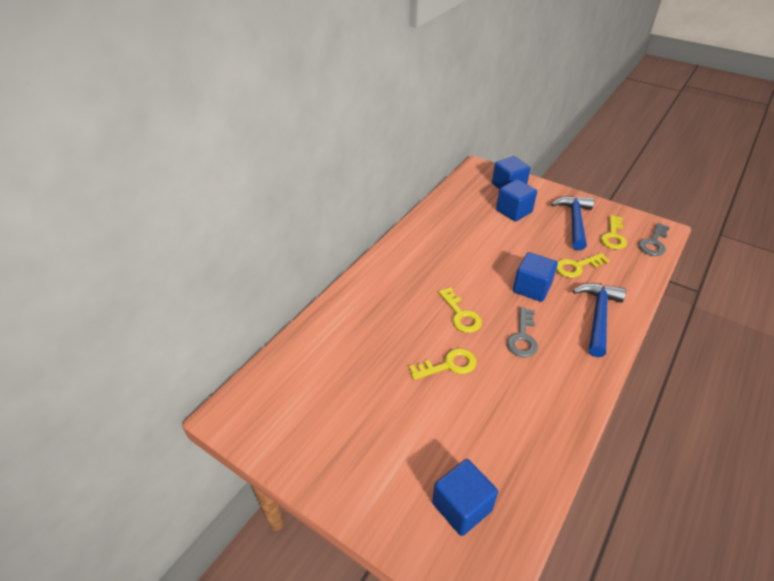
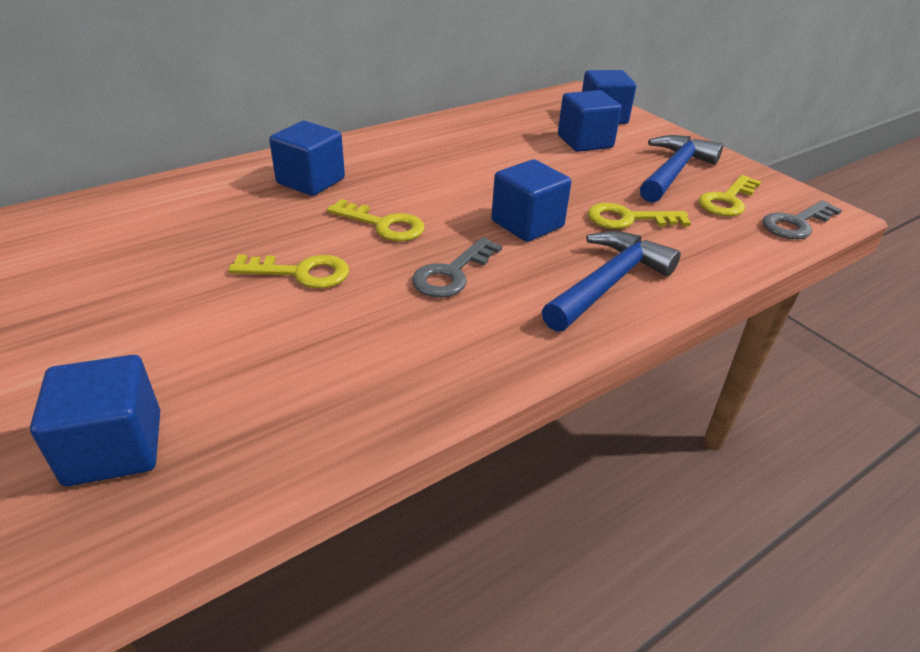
camera: 20 degrees right, 5 degrees down
yellow key [438,287,482,333] -> yellow key turned 60 degrees counterclockwise [327,199,425,241]
none -> blue cube [269,121,345,196]

